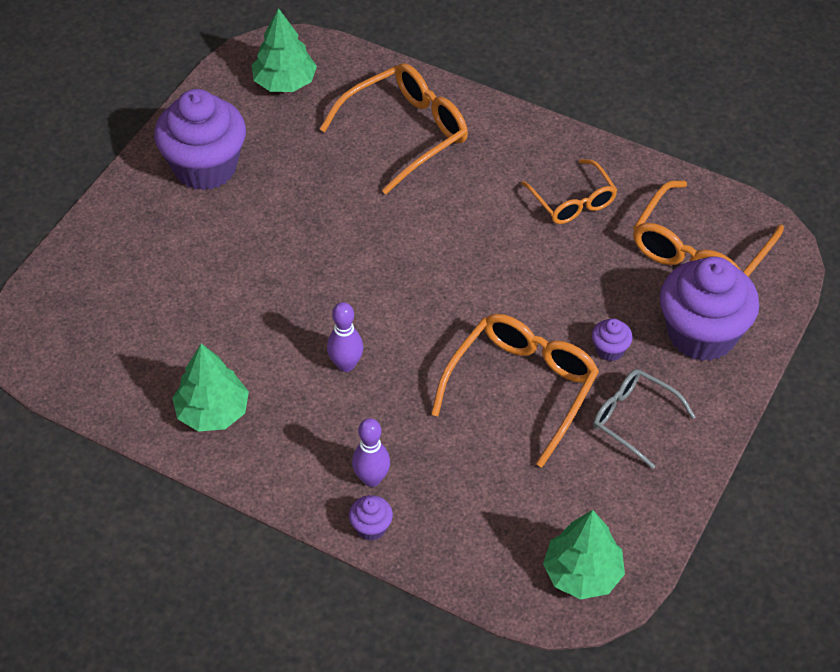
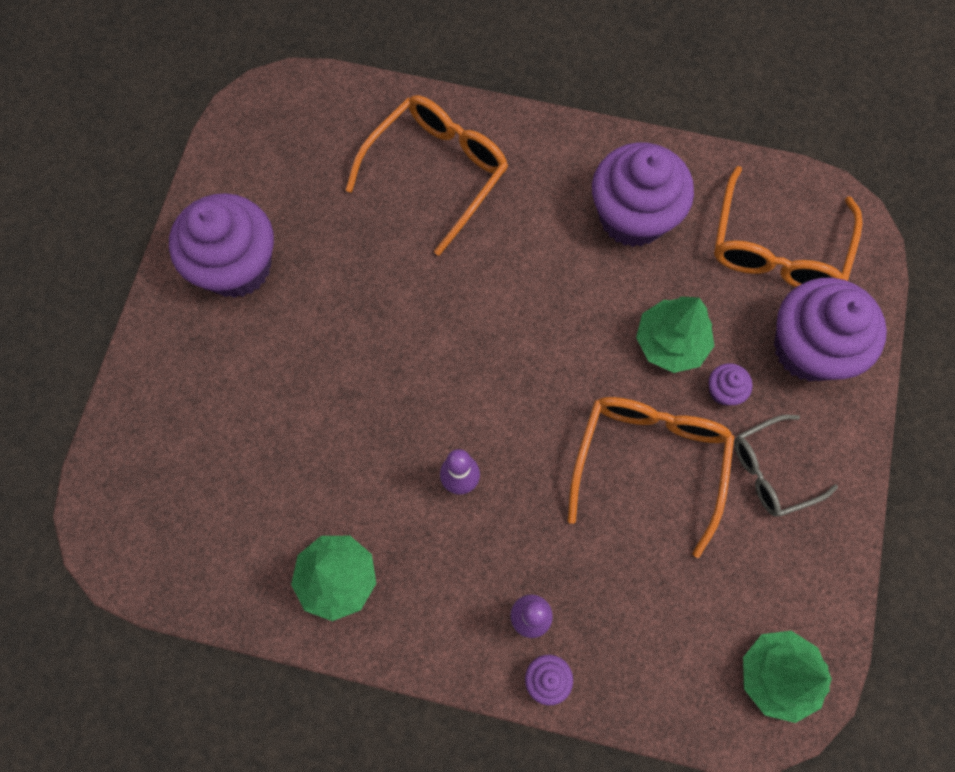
camera: 15 degrees left, 20 degrees up
green tree [252,8,317,92] -> green tree moved to [636,296,714,373]
orange glasses [521,159,617,224] -> purple cupcake [592,142,694,247]
grey glasses [593,369,696,469] -> grey glasses turned 45 degrees counterclockwise [734,415,838,517]

